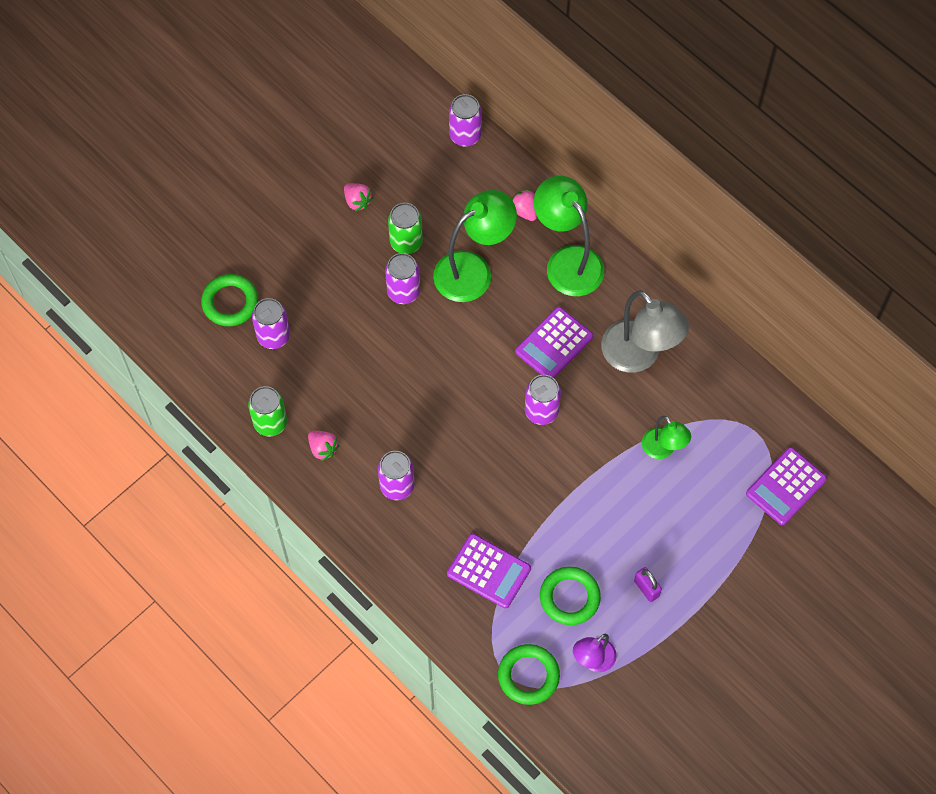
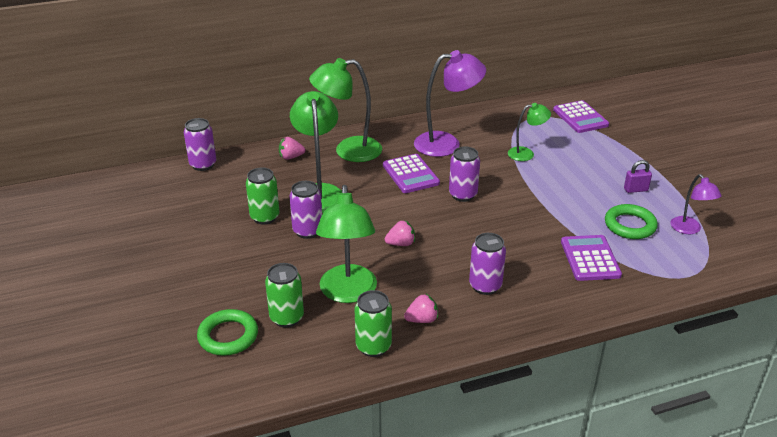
camera: 65 degrees left, 30 degrees down
purple can [252,298,290,349] -> green can [265,263,304,328]
pink strawberry [344,183,373,212] -> pink strawberry moved to [385,220,415,246]
purple calculator [447,533,531,608] -> purple calculator turned 60 degrees counterclockwise [561,235,622,281]
green ring [498,644,560,705] -> none
grey lamp [601,290,689,373] -> purple lamp [414,50,486,157]
none -> green lamp [316,185,377,303]

